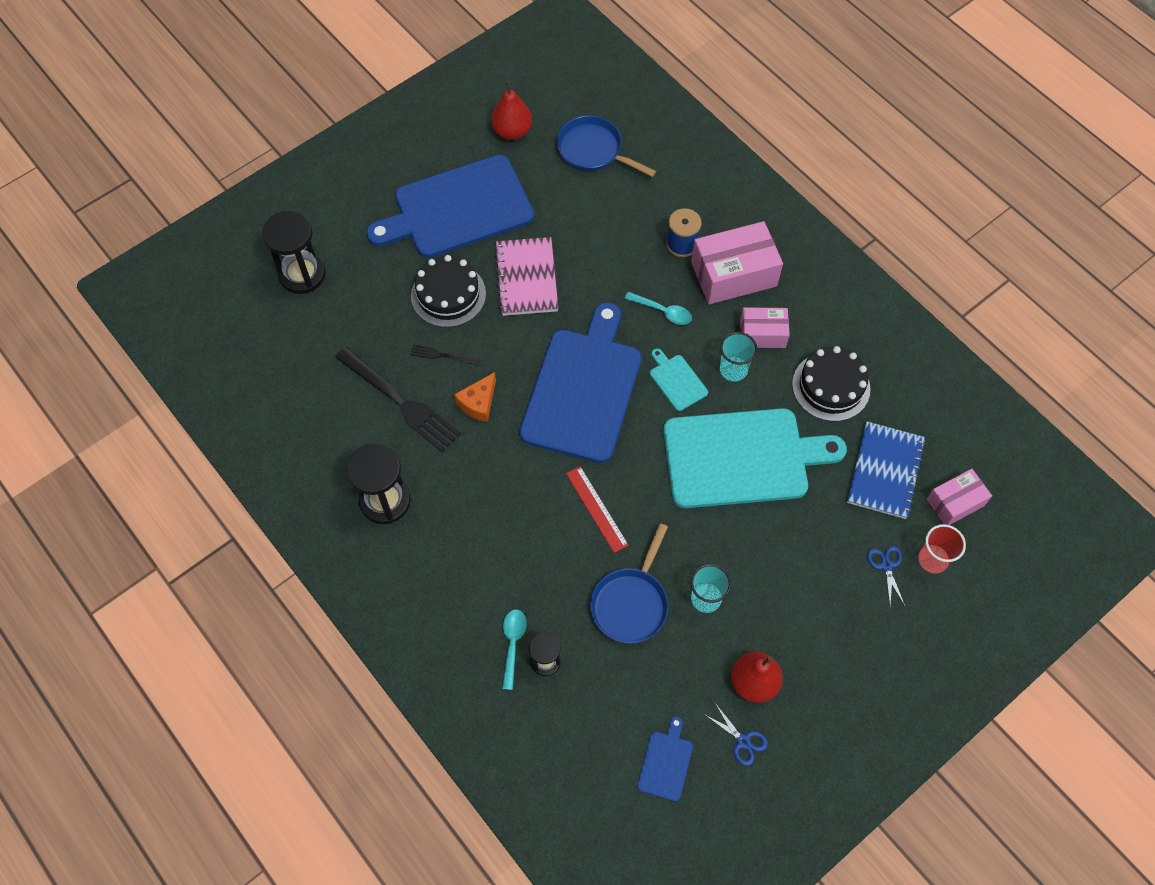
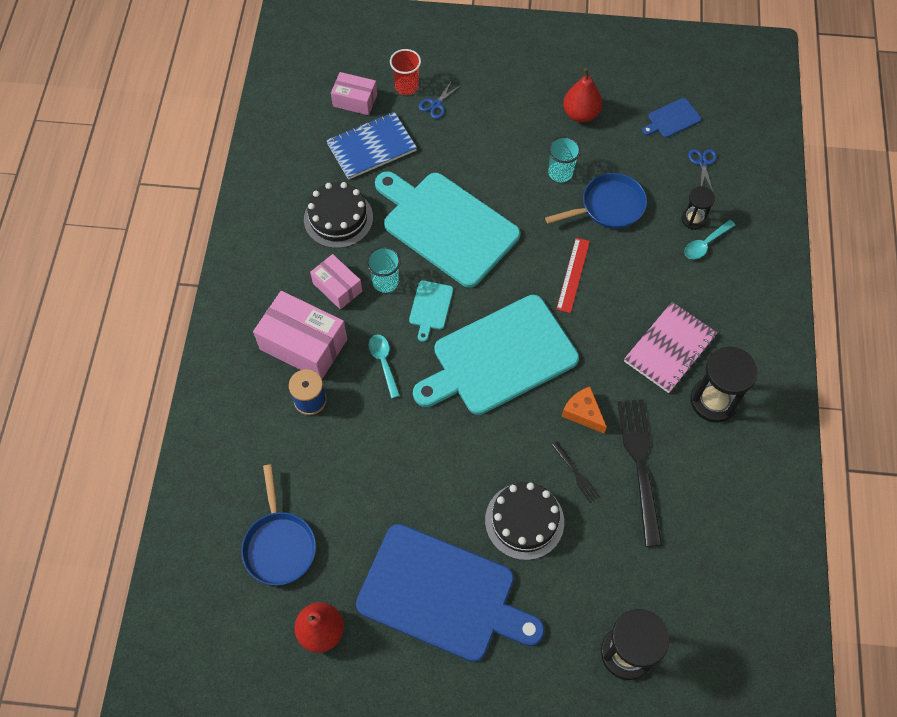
camera: 135 degrees left, 0 degrees up
orange cheese [454,372,496,422] -> orange cheese turned 120 degrees counterclockwise [561,387,607,433]
pink notebook [494,237,559,316] -> pink notebook moved to [624,302,718,393]
blue cutting board [519,302,642,463] -> turquoise cutting board [413,295,579,415]
blue scissors [704,703,768,766] -> blue scissors moved to [688,149,717,191]

